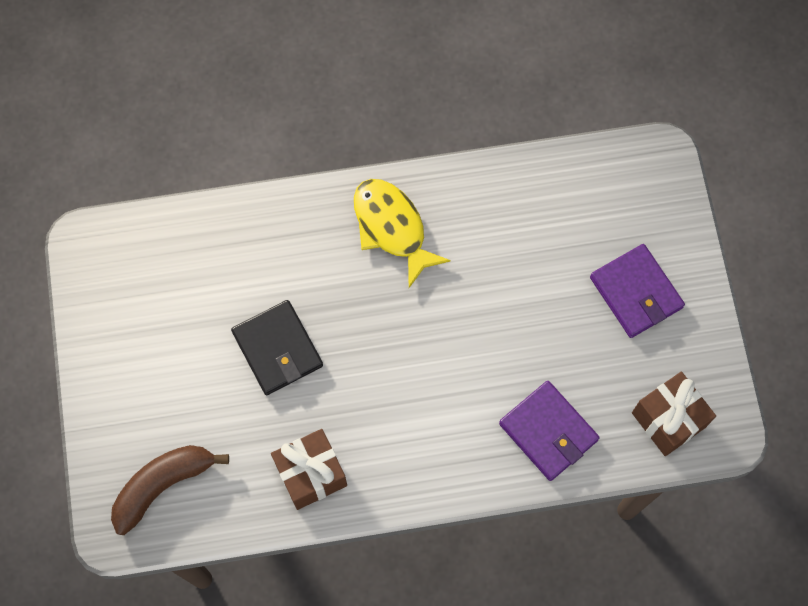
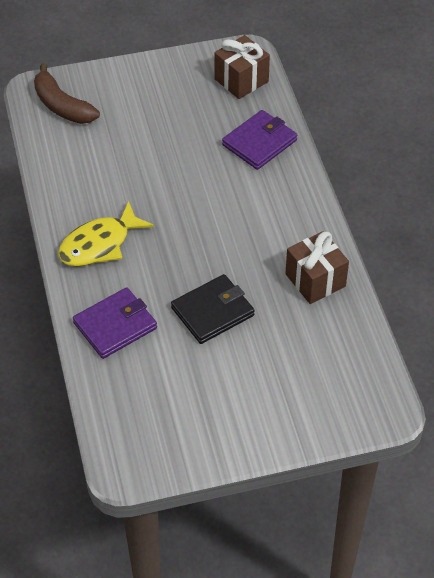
camera: 95 degrees left, 20 degrees down
brown banana [111,445,229,535] -> brown banana moved to [34,63,100,124]
purple wallet [590,244,685,338] -> purple wallet moved to [73,287,157,359]

